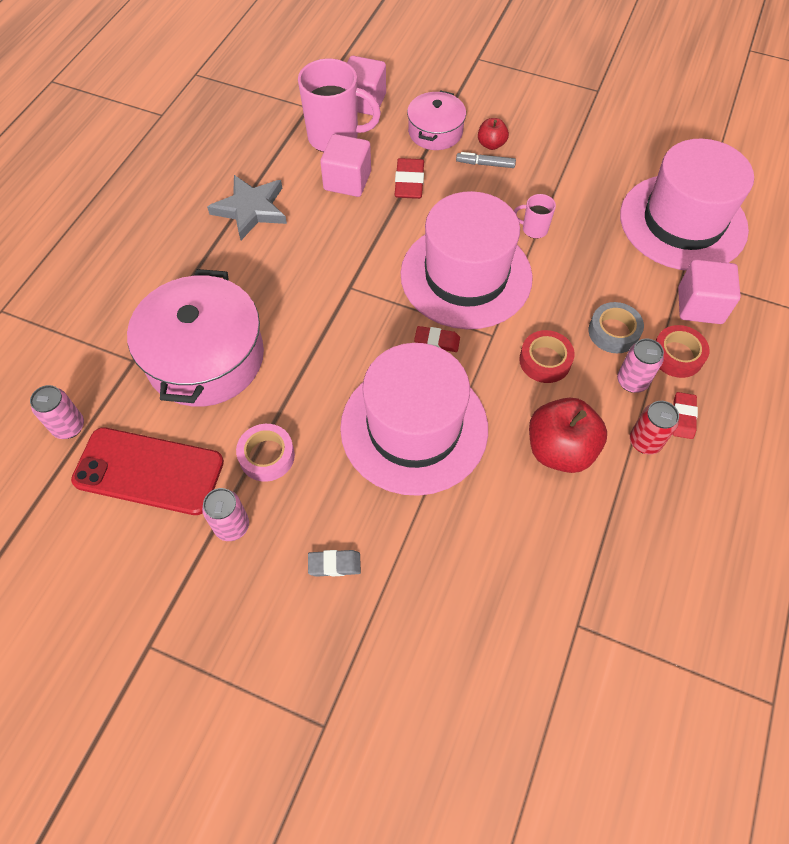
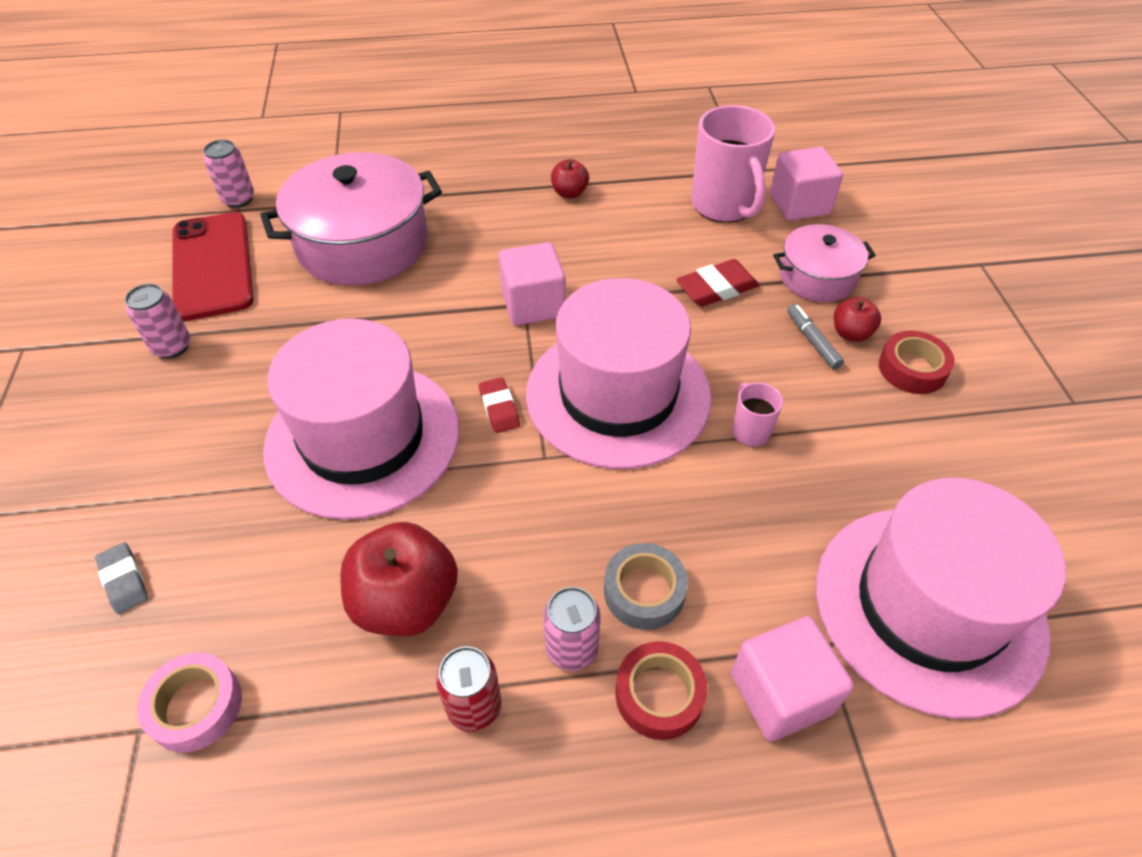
camera: 60 degrees right, 10 degrees down
grey star [207,175,287,240] -> red apple [551,159,589,198]
pink tape [236,424,295,482] -> pink tape moved to [137,652,242,753]
grey eraser [308,550,361,577] -> grey eraser moved to [95,542,148,614]
pink cube [320,134,371,197] -> pink cube moved to [499,242,566,325]
red tape [519,330,575,383] -> red tape moved to [879,331,955,394]
red eraser [673,392,698,439] -> none

